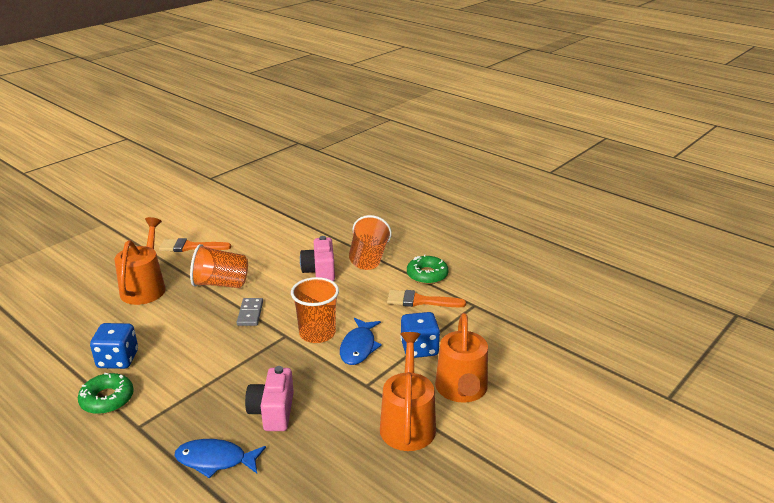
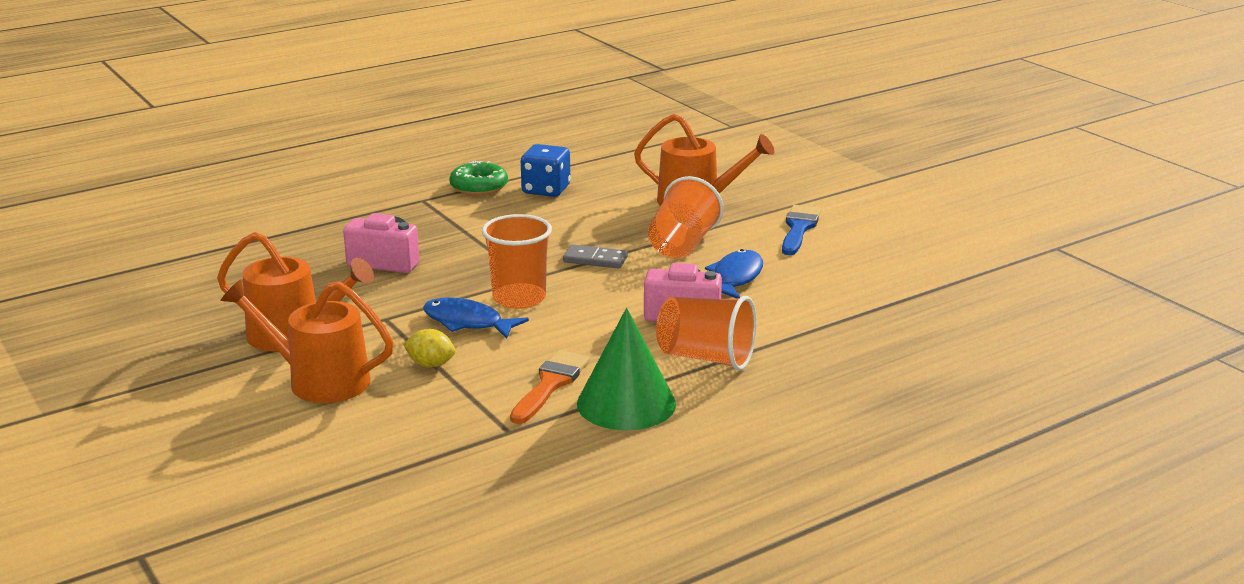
camera: 105 degrees right, 5 degrees down
orange brush [159,238,231,252] -> blue brush [782,205,821,255]
blue fish [175,439,266,479] -> blue fish moved to [705,249,763,298]
blue dice [401,312,440,358] -> yellow lemon [403,329,456,368]
green donut [407,255,449,284] -> green cone [577,308,676,430]

